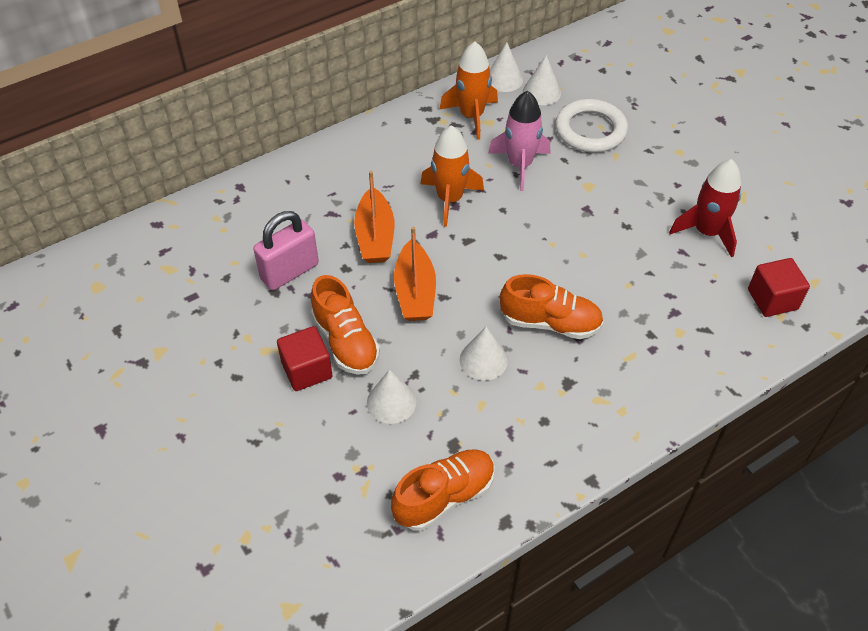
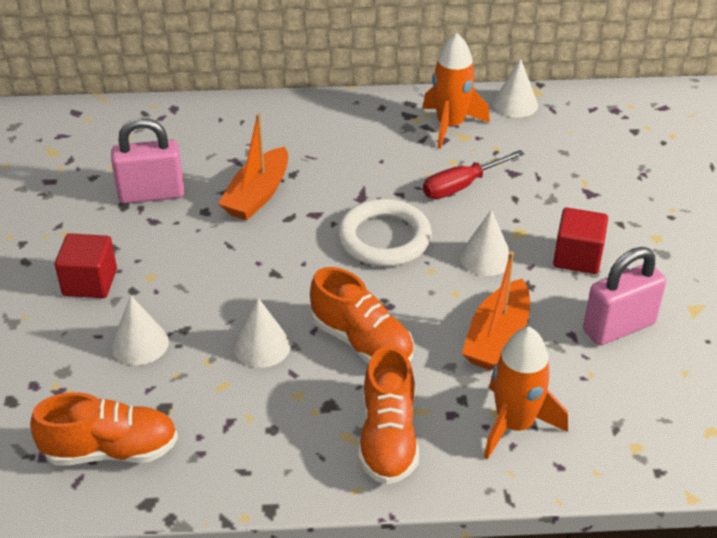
camera: 30 degrees right, 10 degrees down
orange shoe [311,275,380,375] -> orange shoe moved to [359,346,419,484]
orange boat [394,227,436,321] -> orange boat moved to [462,251,530,370]
orange rocket [420,125,484,227] -> orange rocket moved to [484,327,568,459]
pink rocket [488,91,550,191] -> red screwdriver [423,150,525,199]
white cone [523,55,561,105] -> white cone moved to [460,210,510,276]
white ring [555,99,628,153] -> white ring moved to [338,199,432,267]
red rocket [669,159,741,258] -> pink padlock [583,247,666,345]
red cube [748,258,810,317] -> red cube moved to [553,208,608,274]

